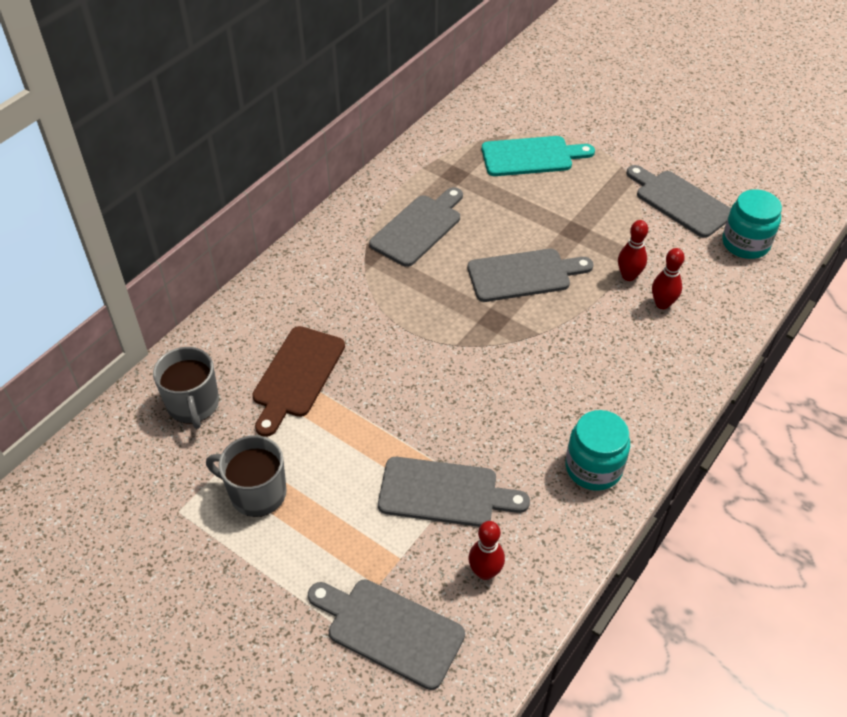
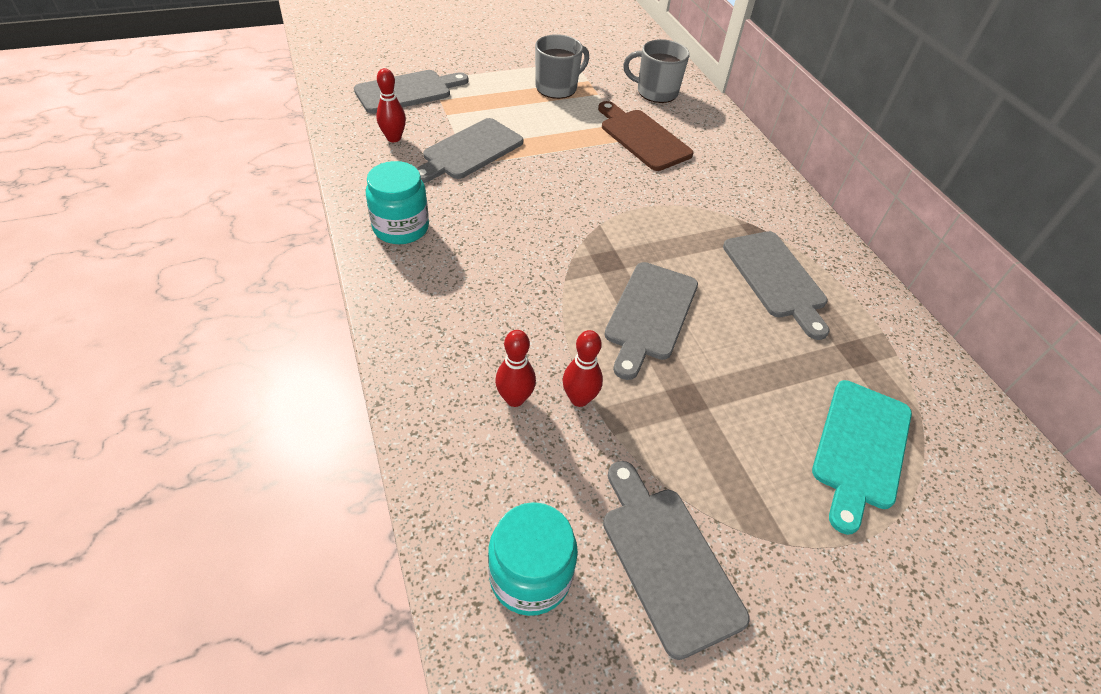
camera: 120 degrees right, 0 degrees up
grey cutting board [626,165,731,238] -> grey cutting board turned 105 degrees counterclockwise [603,461,750,660]

